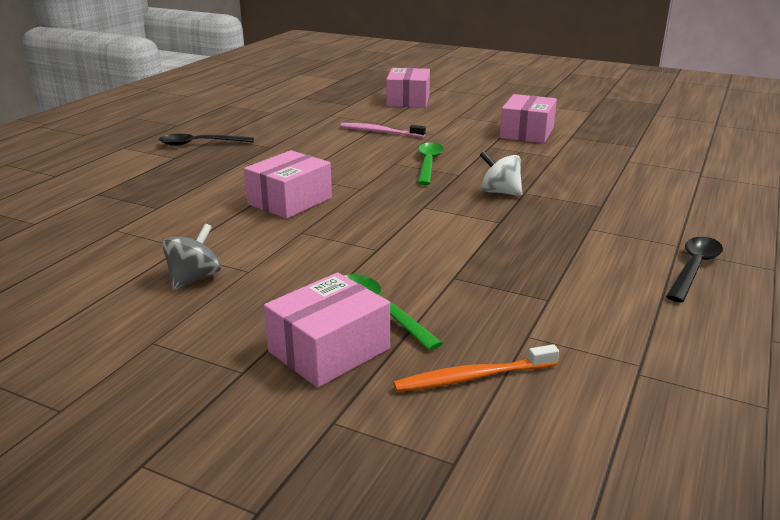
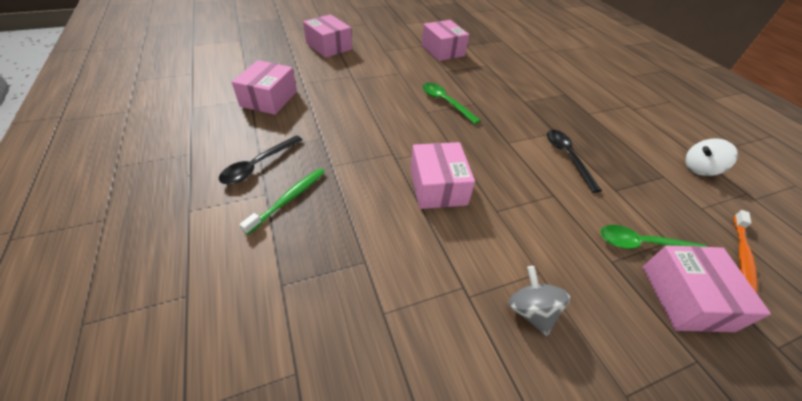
camera: 50 degrees left, 20 degrees up
pink toothbrush [340,123,426,137] -> none
white spinning top [480,151,522,196] -> white spinning top moved to [685,138,738,176]
black spoon [666,237,723,303] -> black spoon moved to [547,130,602,193]
none -> pink box [232,60,297,115]
none -> green toothbrush [239,168,325,235]

